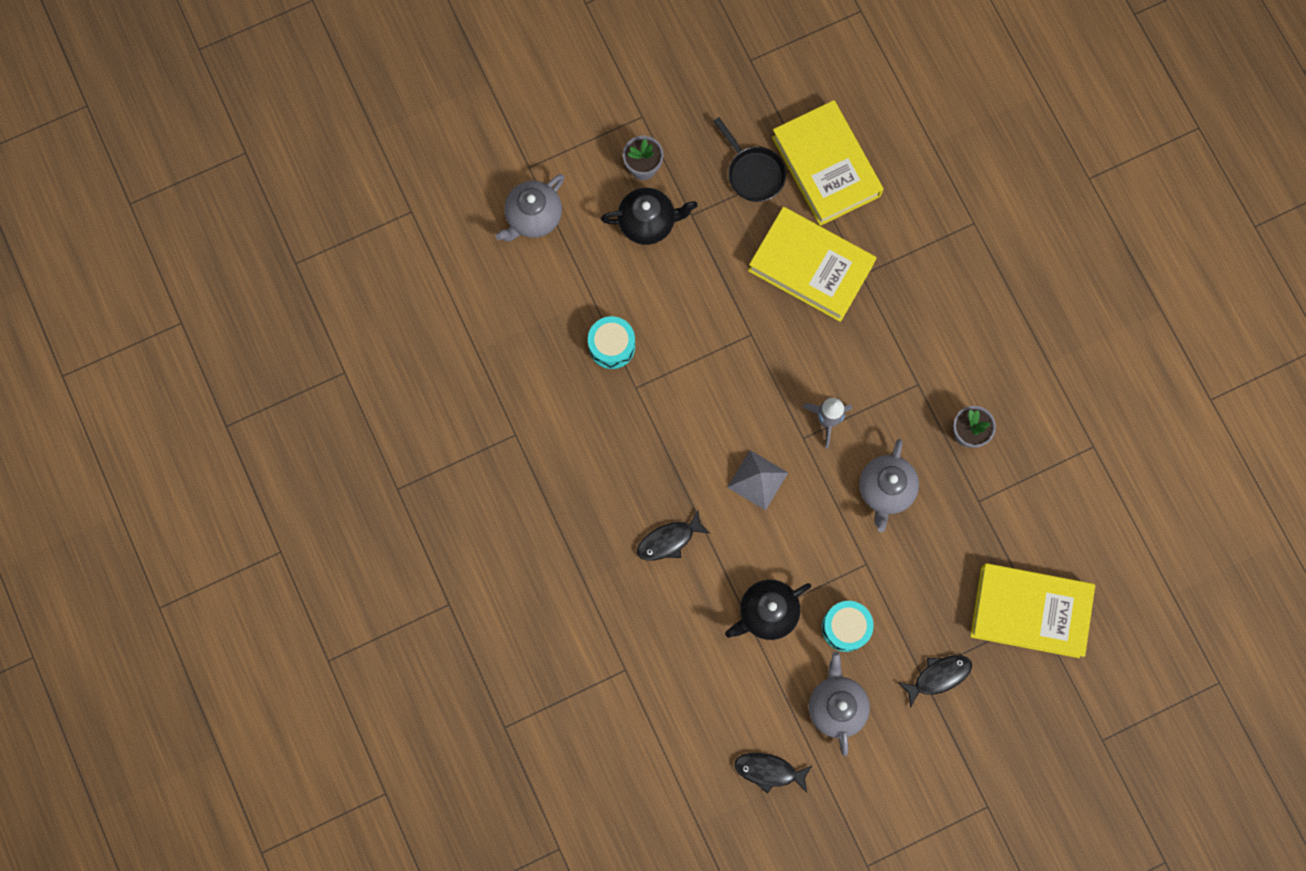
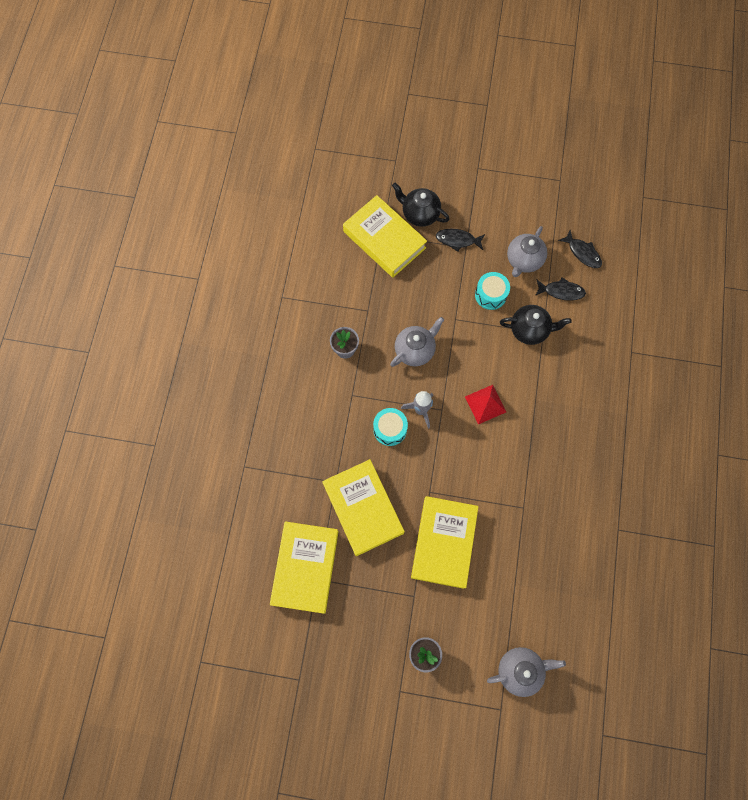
camera: 145 degrees left, 5 degrees down
turquoise drum [588,316,635,369] -> turquoise drum moved to [373,408,408,446]
black teapot [601,188,698,245] -> black teapot moved to [392,183,449,227]
black fish [637,510,710,561] -> black fish moved to [535,277,586,301]
black pan [714,117,786,202] -> none
grey pyramid [727,450,788,510] -> red pyramid [465,385,506,424]
none -> yellow book [411,496,478,589]

